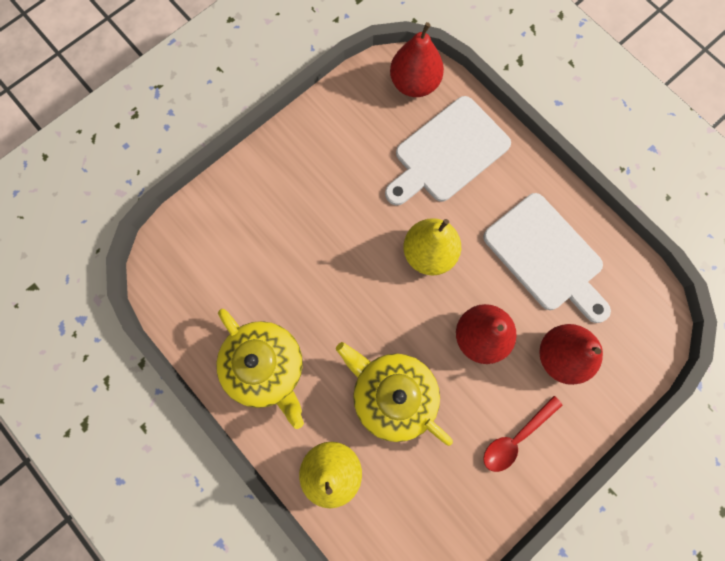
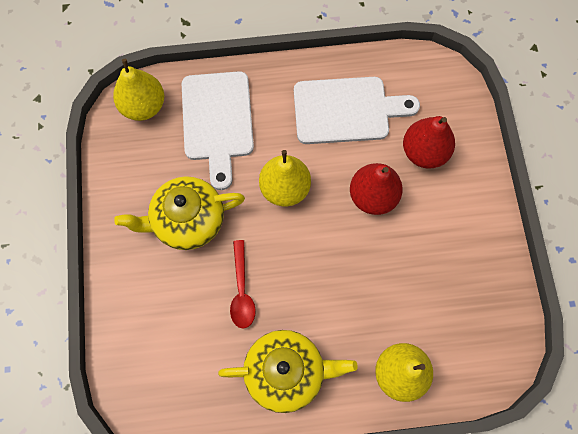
camera: 55 degrees left, 5 degrees down
yellow teapot [336,342,453,446] -> yellow teapot moved to [114,176,245,250]
red pear [390,22,444,97] -> yellow pear [113,59,164,121]
red spoon [483,396,563,472] -> red spoon moved to [230,240,256,329]

